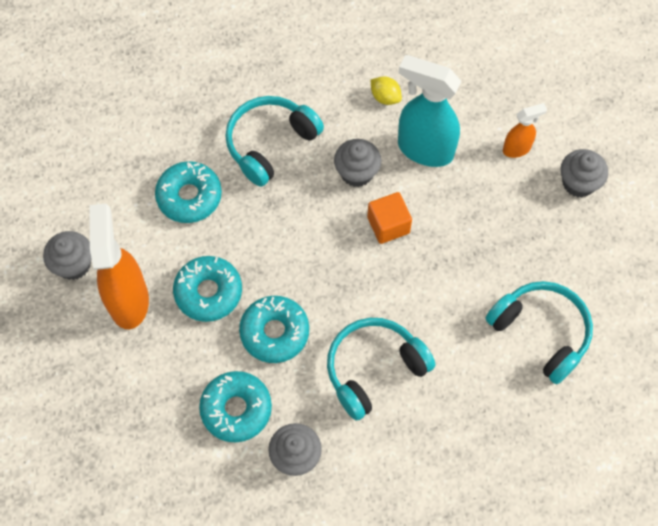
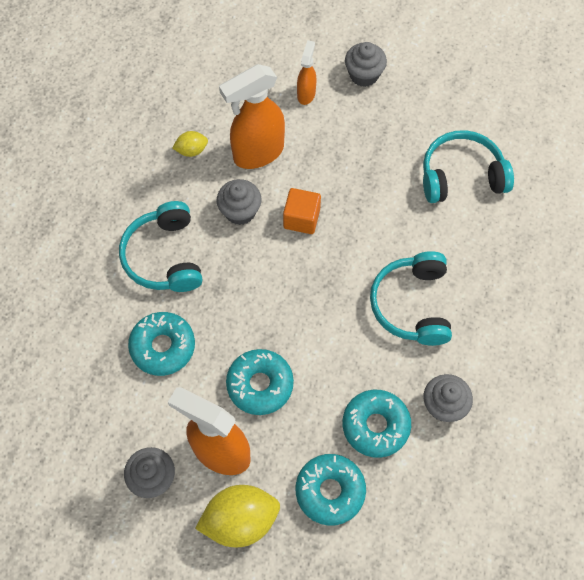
camera: 55 degrees left, 0 degrees up
turquoise donut [239,296,309,363] -> turquoise donut moved to [296,454,366,526]
turquoise spray bottle [398,55,461,167] -> orange spray bottle [219,64,285,169]
none -> yellow lemon [195,485,280,547]

